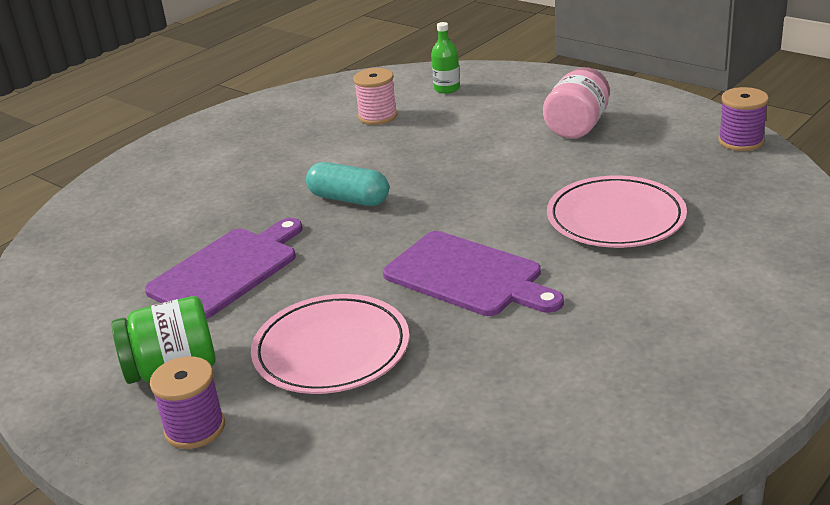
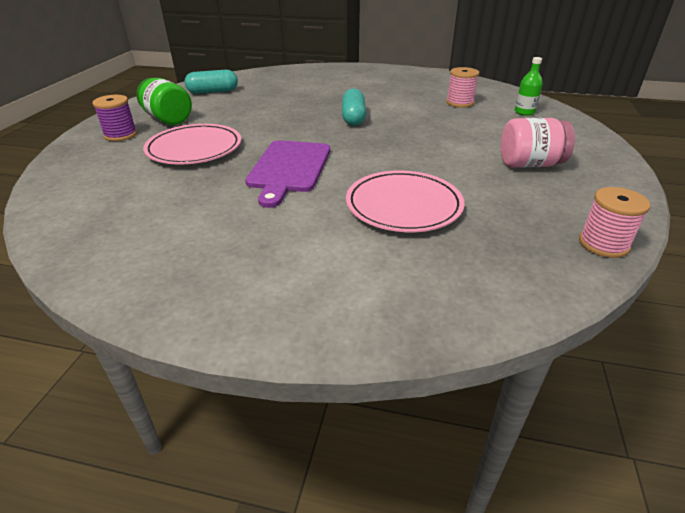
camera: 60 degrees right, 5 degrees up
purple cutting board [145,218,303,319] -> none
purple spool [718,87,769,151] -> pink spool [579,187,651,258]
none -> turquoise capsule [185,70,238,94]

